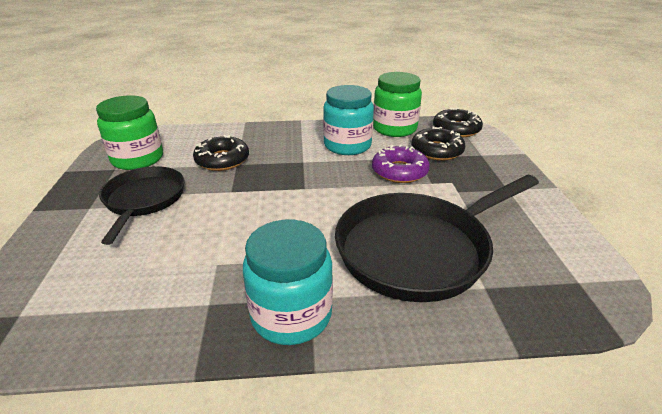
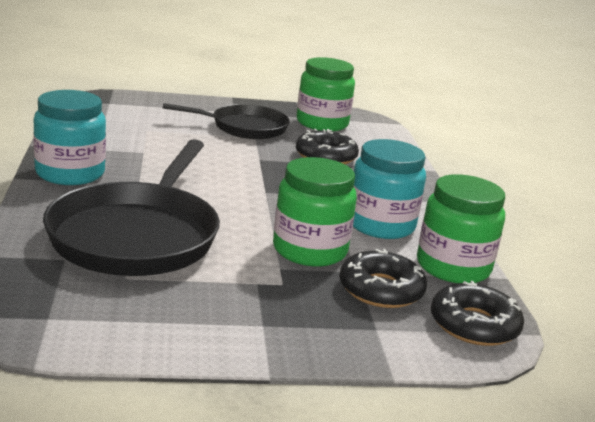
camera: 85 degrees right, 10 degrees down
black pan [335,175,539,302] -> black pan turned 135 degrees counterclockwise [43,139,220,276]
purple donut [372,145,430,183] -> green jar [273,157,357,266]

